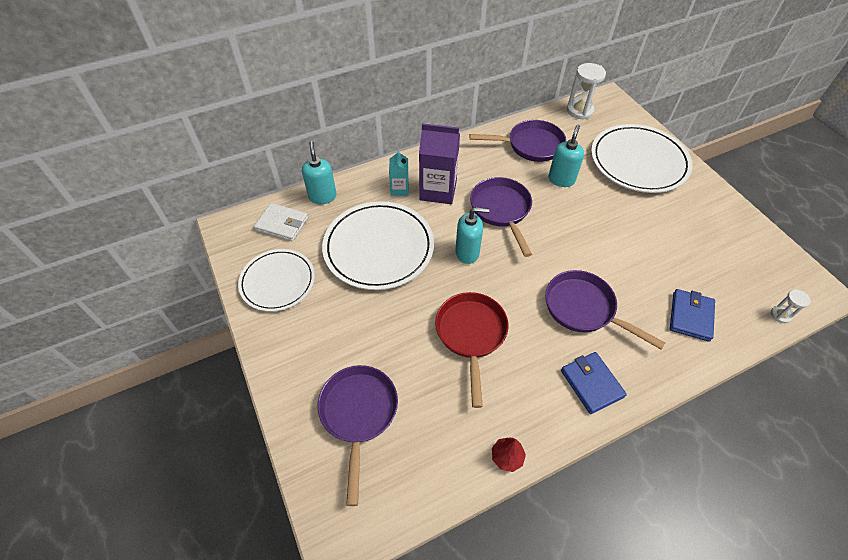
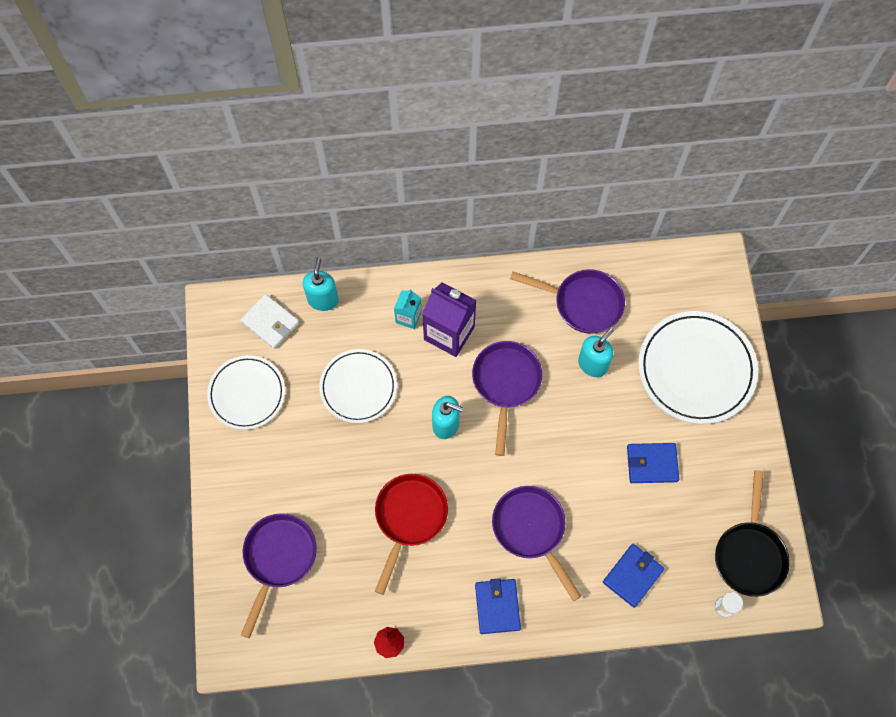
camera: 20 degrees right, 15 degrees up
white plate [322,201,434,290] -> white plate [319,349,397,423], size x0.65
white hourglass [567,63,606,120] -> none
none -> blue wallet [627,443,679,483]
none -> black pan [715,470,790,597]

